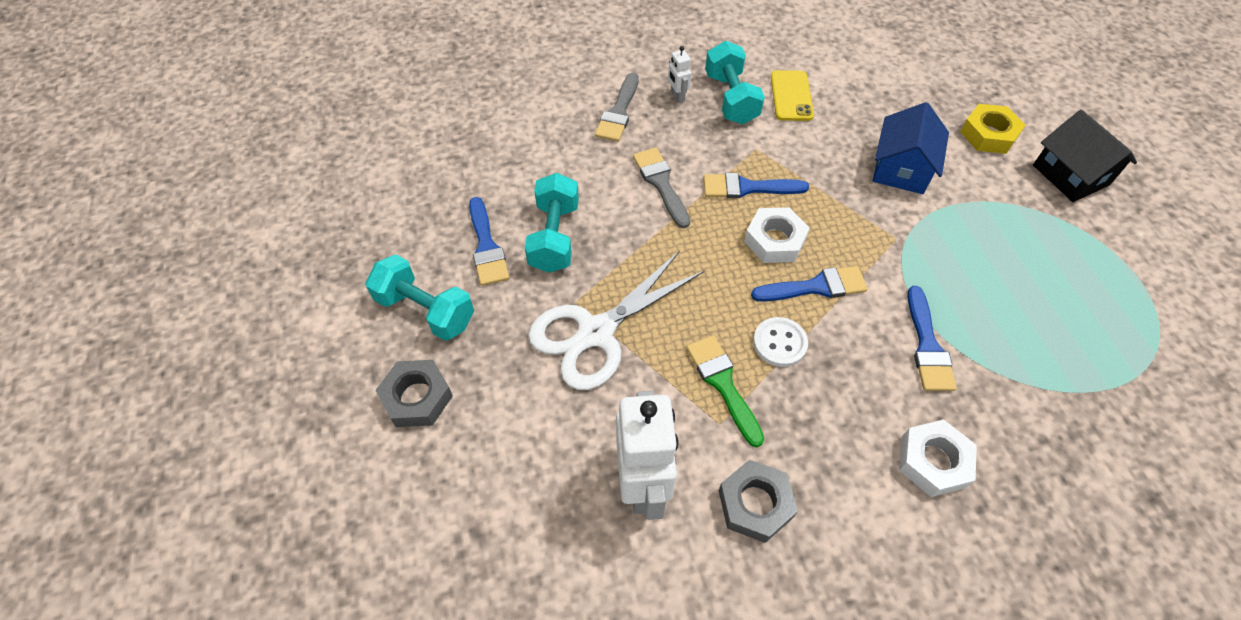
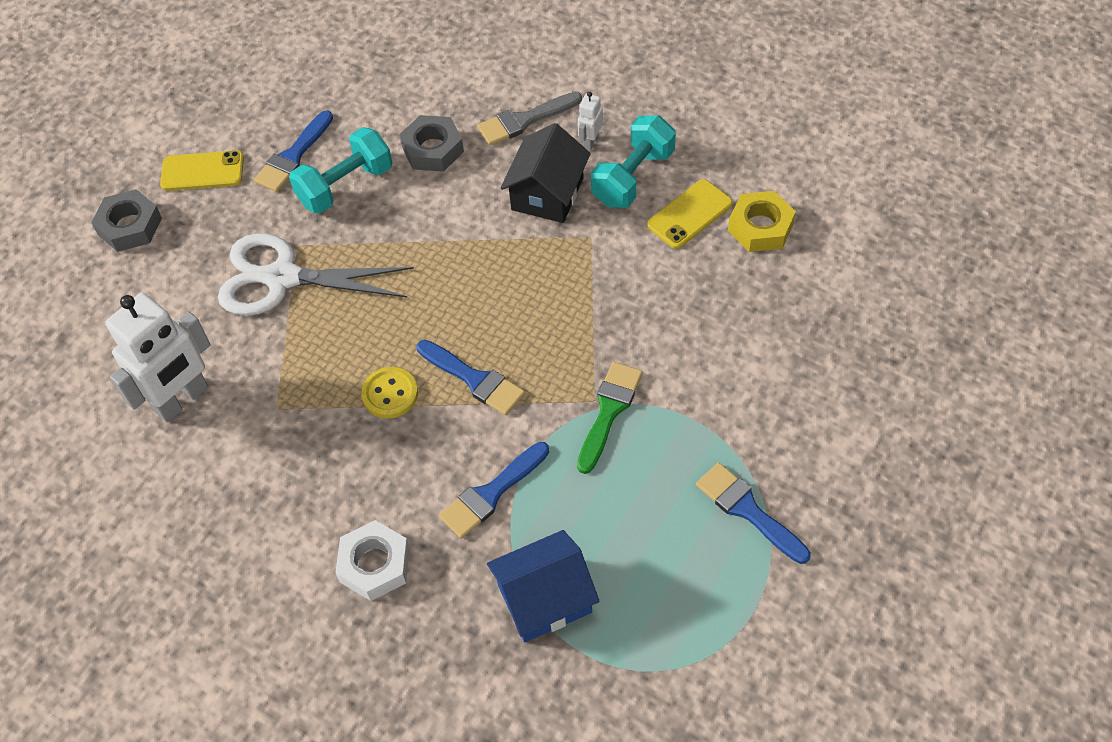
camera: 50 degrees right, 0 degrees up
turquoise dumbbell [365,255,474,341] -> yellow phone [160,150,244,191]
grey brush [633,148,690,228] -> none
green brush [686,335,764,447] -> green brush moved to [577,362,643,474]
blue brush [704,173,809,198] -> blue brush moved to [696,462,811,564]
grey nut [719,460,798,543] -> grey nut moved to [400,115,464,172]
white nut [744,207,810,263] -> none
white button [753,317,808,367] -> yellow button [361,367,418,419]
blue house [873,102,949,194] -> blue house moved to [487,530,600,642]
yellow nut [960,104,1025,154] -> yellow nut moved to [728,191,796,252]
black house [1033,110,1137,202] -> black house moved to [500,123,591,223]

